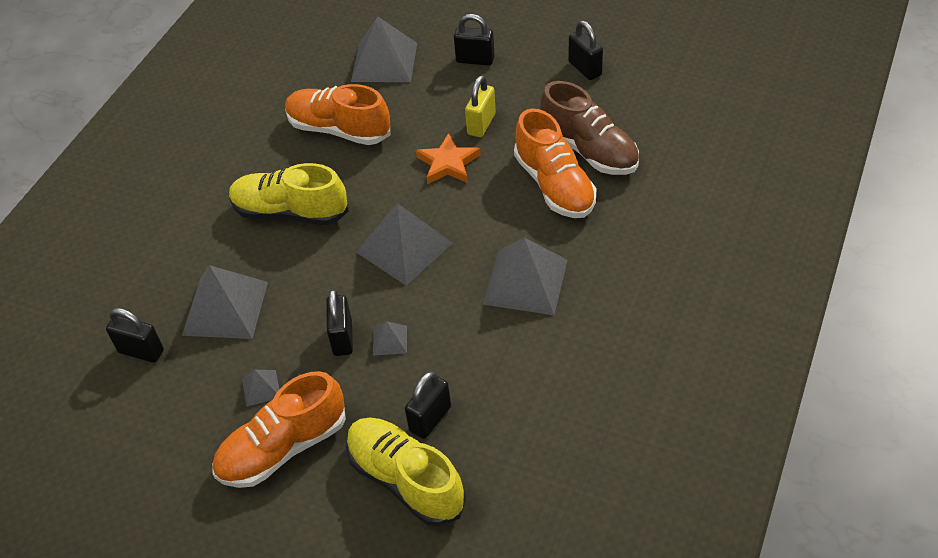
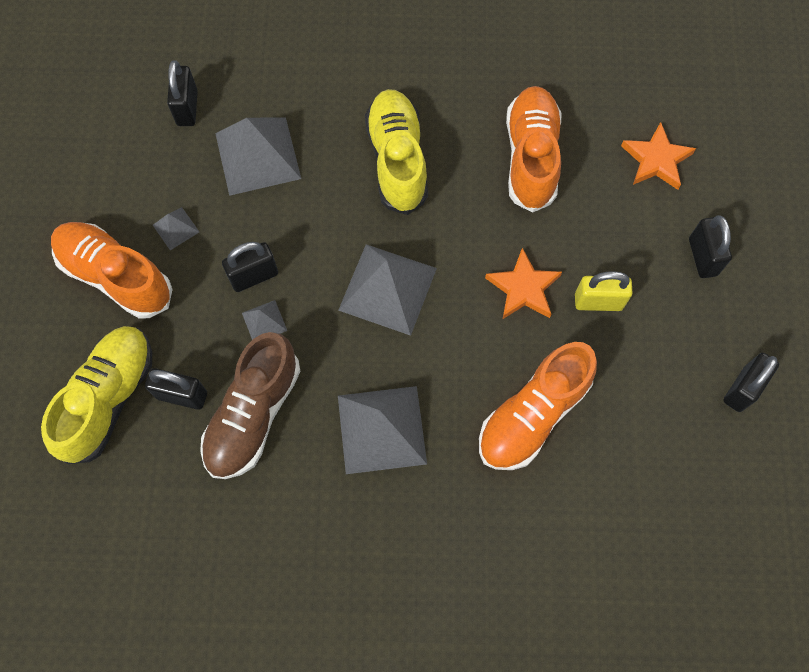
camera: 65 degrees right, 20 degrees up
grey pyramid [351,16,417,82] -> orange star [621,122,696,190]
brown shoe [540,81,639,175] -> brown shoe moved to [200,332,300,479]

